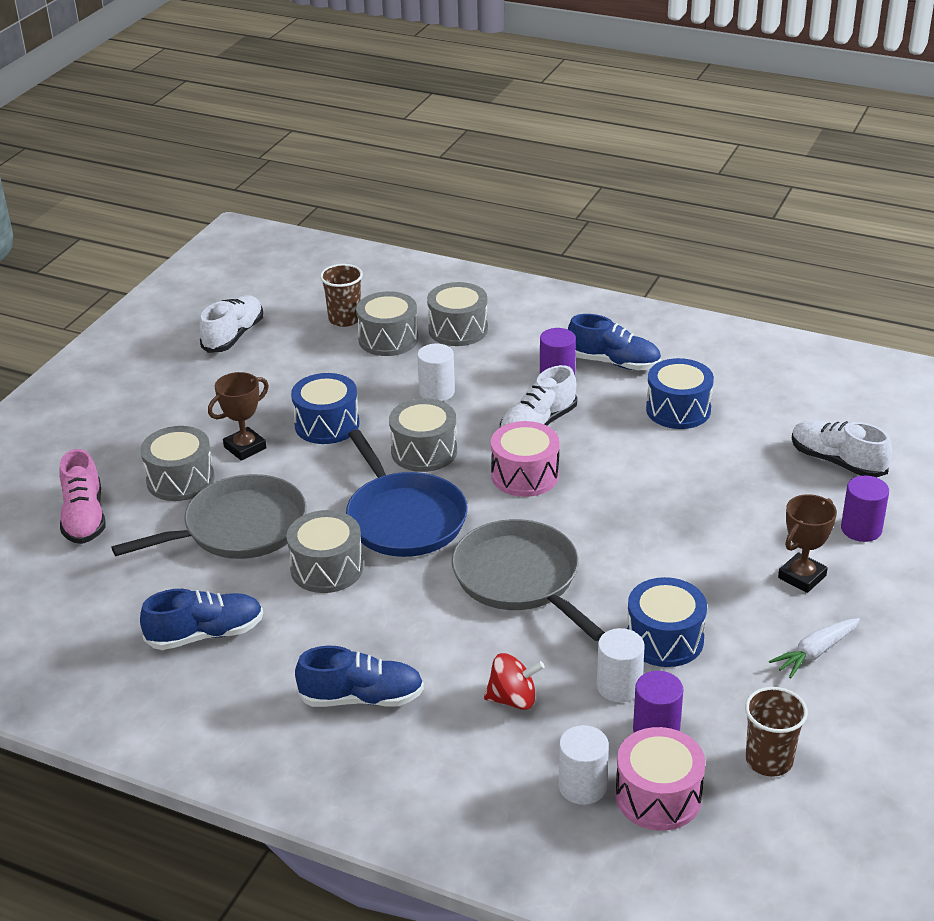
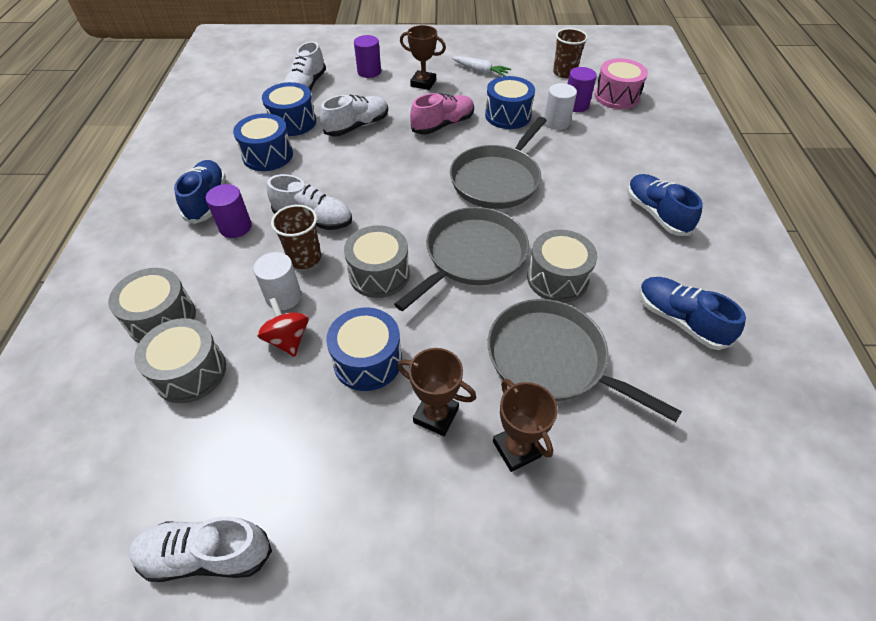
camera: 115 degrees left, 15 degrees up
pink shoe [59,449,106,544] -> pink shoe moved to [410,93,474,135]
grey drum [140,426,215,501] -> brown trophy [493,379,558,472]
brown cup [320,264,363,327] -> brown cup moved to [271,205,321,269]
blue pan [346,429,468,557] -> grey pan [394,207,529,311]
red spinning top [484,653,545,710] -> red spinning top moved to [257,297,309,357]
pink drum [491,421,560,497] -> none
white cylinder [559,725,609,805] -> none
none -> blue drum [262,82,316,136]
none -> white shoe [320,95,388,136]

